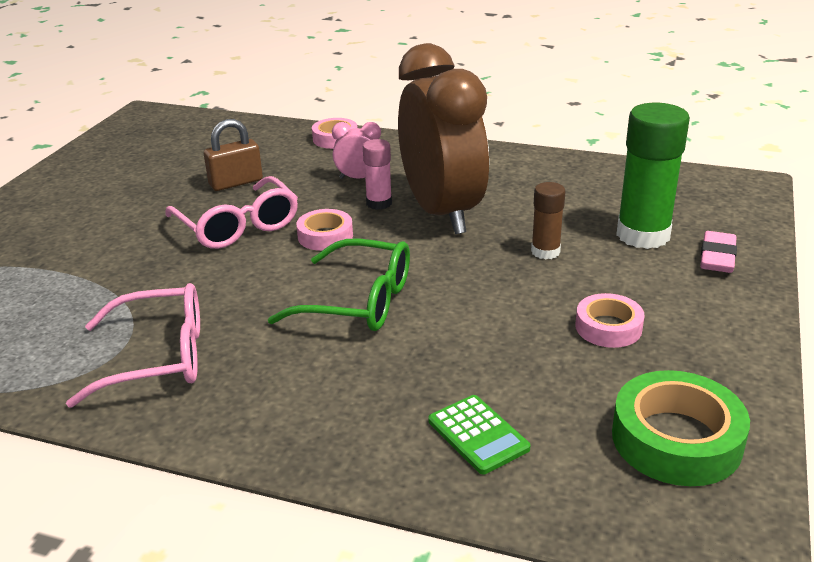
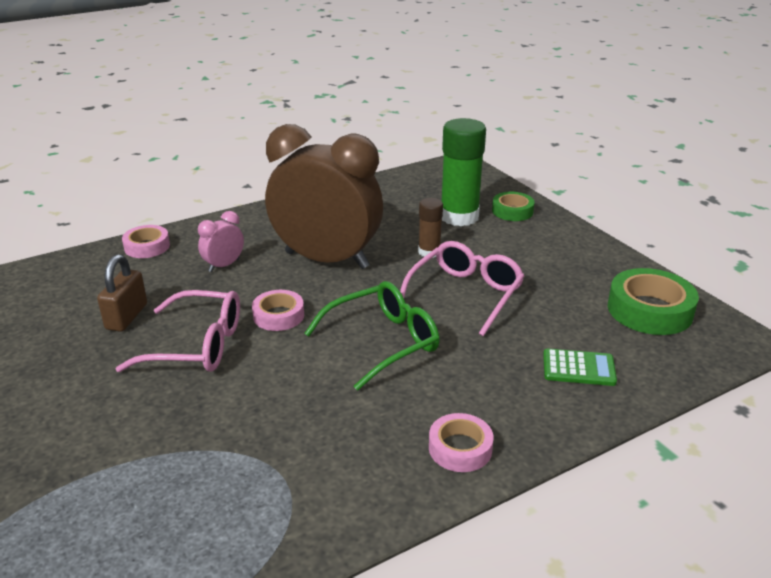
camera: 50 degrees left, 0 degrees up
pink glasses [66,283,200,408] -> pink glasses moved to [400,241,524,336]
pink glue stick [363,139,392,210] -> none
pink tape [576,293,645,348] -> pink tape moved to [429,413,494,472]
pink eraser [700,231,737,273] -> green tape [492,192,535,221]

